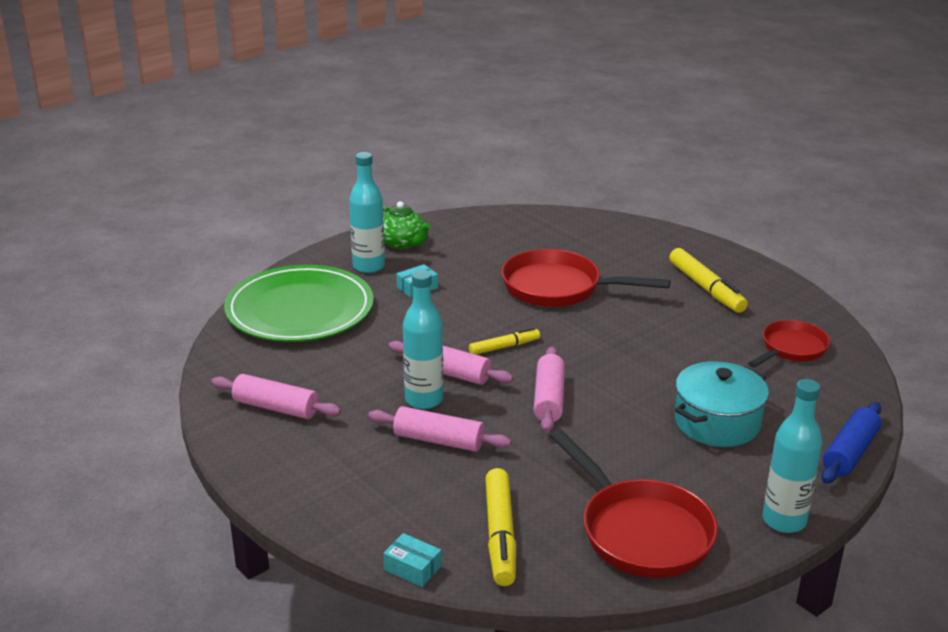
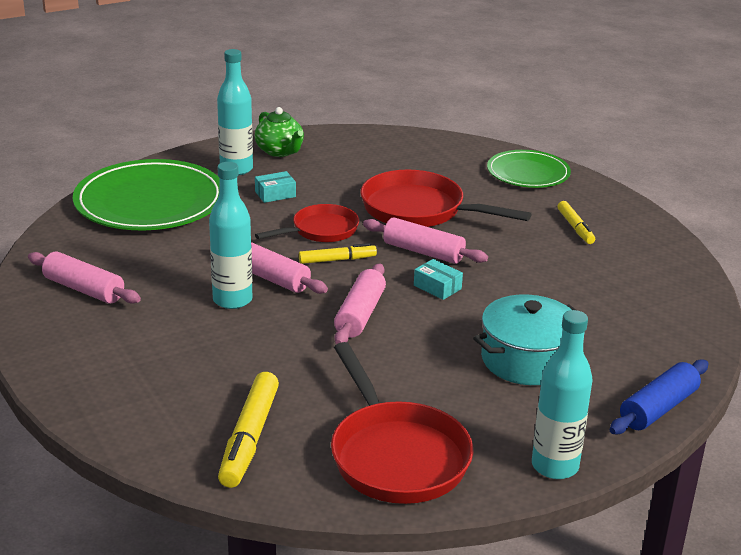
camera: 10 degrees right, 0 degrees up
pink rolling pin [368,406,512,452] -> pink rolling pin moved to [363,217,488,264]
turquoise box [383,533,442,587] -> turquoise box moved to [414,259,463,300]
yellow marker [669,248,748,313] -> yellow marker [558,201,595,244], size x0.60
red pan [748,320,830,368] -> red pan moved to [255,204,359,242]
none -> green plate [487,150,571,188]

